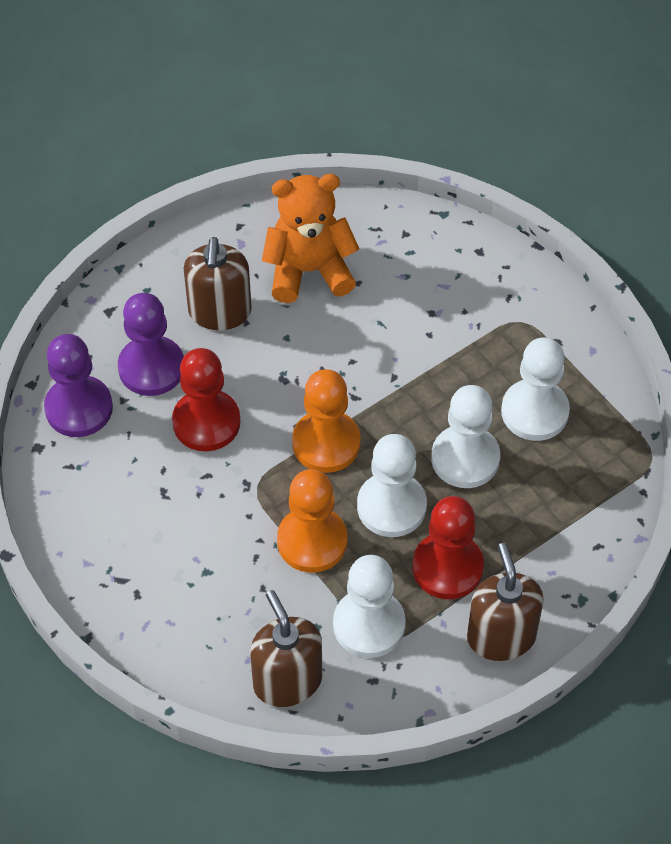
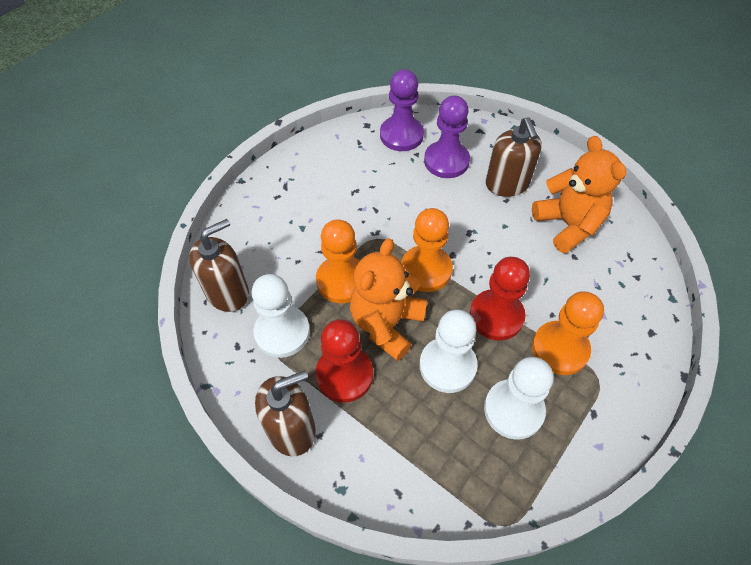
camera: 75 degrees right, 0 degrees up
red pawn [172,348,241,451] -> red pawn moved to [470,257,530,341]
brown soap dispenser [184,237,252,330] -> brown soap dispenser turned 90 degrees counterclockwise [486,117,542,197]
white pawn [357,434,427,537] -> orange teddy bear [350,238,427,361]
none -> orange pawn [532,291,604,375]

